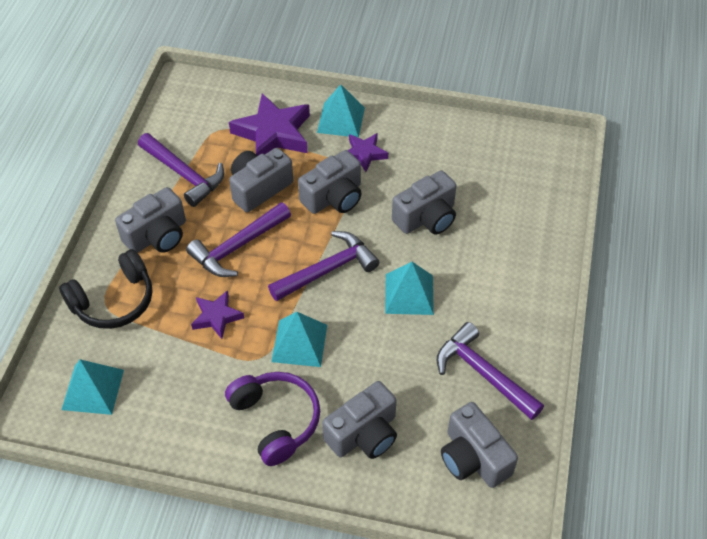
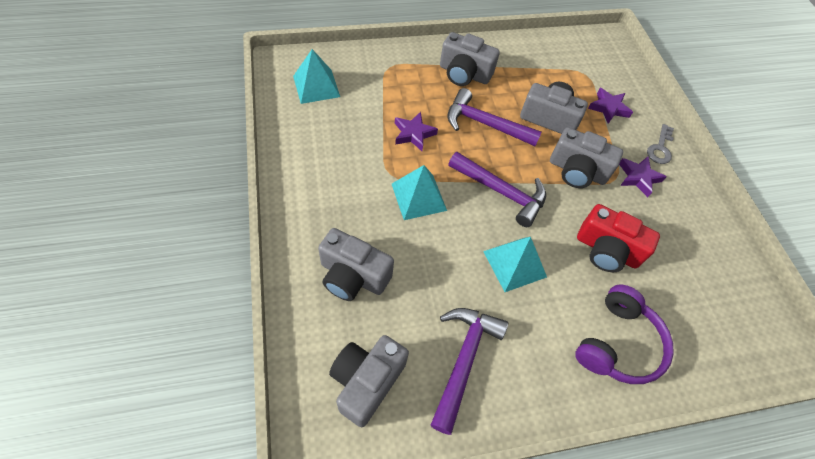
camera: 60 degrees right, 5 degrees up
black headphones [59,249,152,329] -> none
purple hammer [138,133,224,207] -> none
purple headphones [225,372,320,466] -> purple headphones moved to [576,285,674,384]
purple star [229,93,310,156] -> purple star [588,88,633,124], size x0.55
turquoise pyramid [317,84,365,138] -> grey key [647,124,674,164]
grey camera [392,170,456,235] -> red camera [577,204,660,272]

